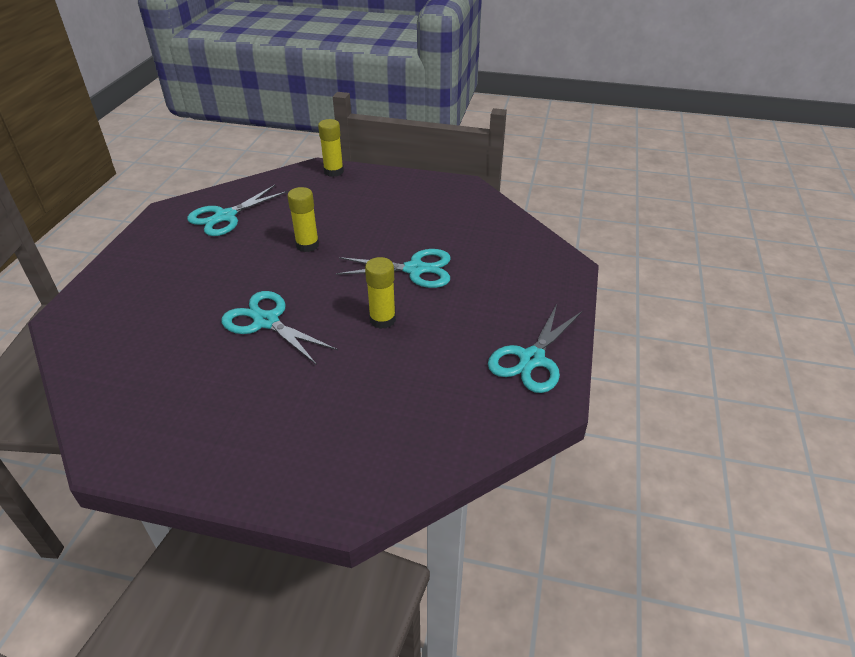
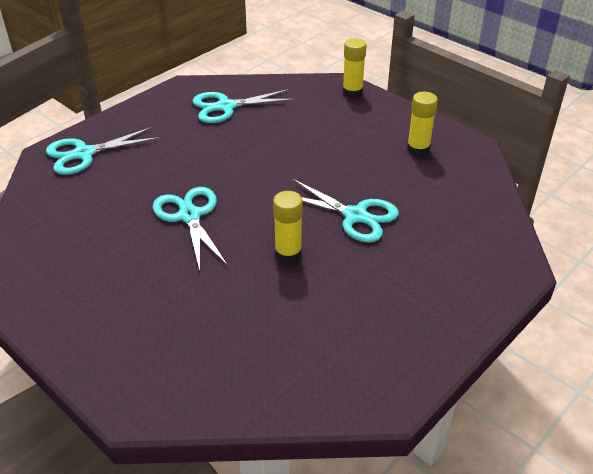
camera: 30 degrees right, 0 degrees up
yellow glue stick [287,187,319,252] -> yellow glue stick moved to [407,92,438,156]
turquoise scissors [488,304,582,393] -> turquoise scissors moved to [46,127,159,175]

